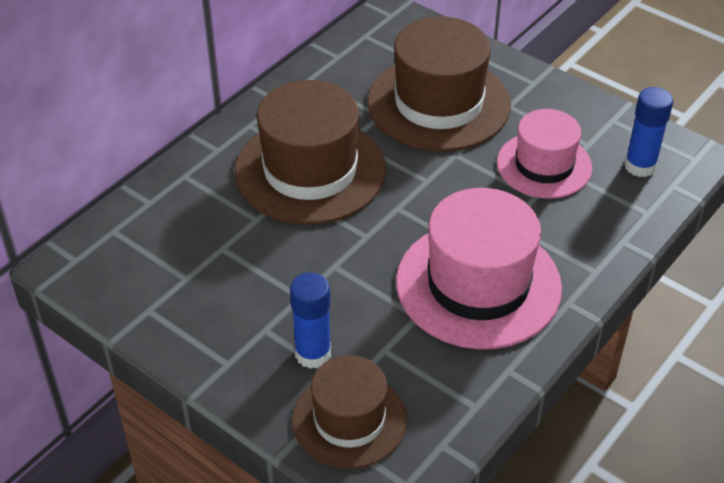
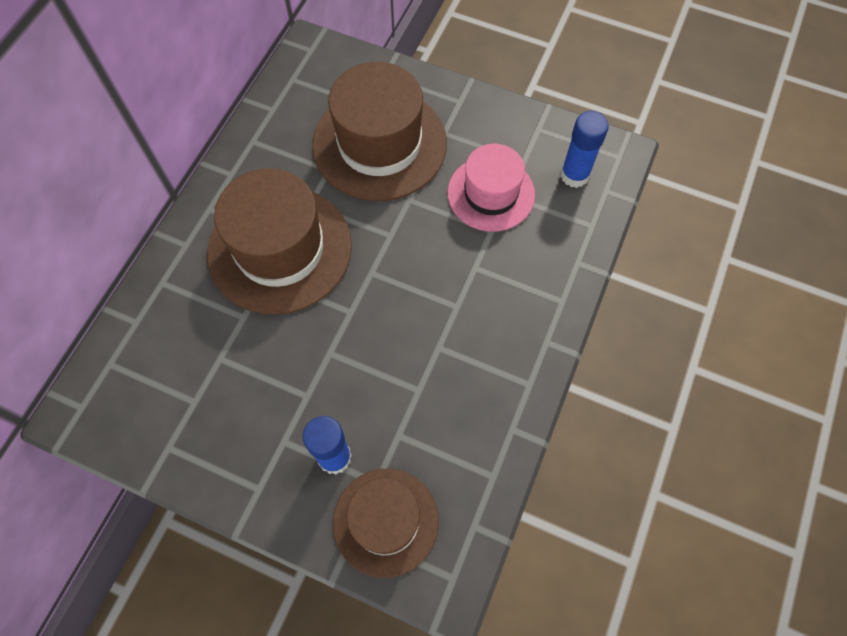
camera: 15 degrees left, 20 degrees up
pink hat [396,188,562,349] -> none

